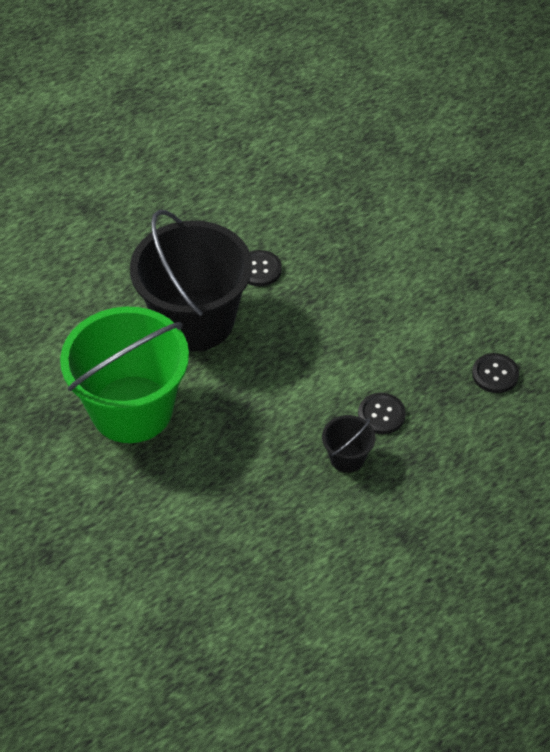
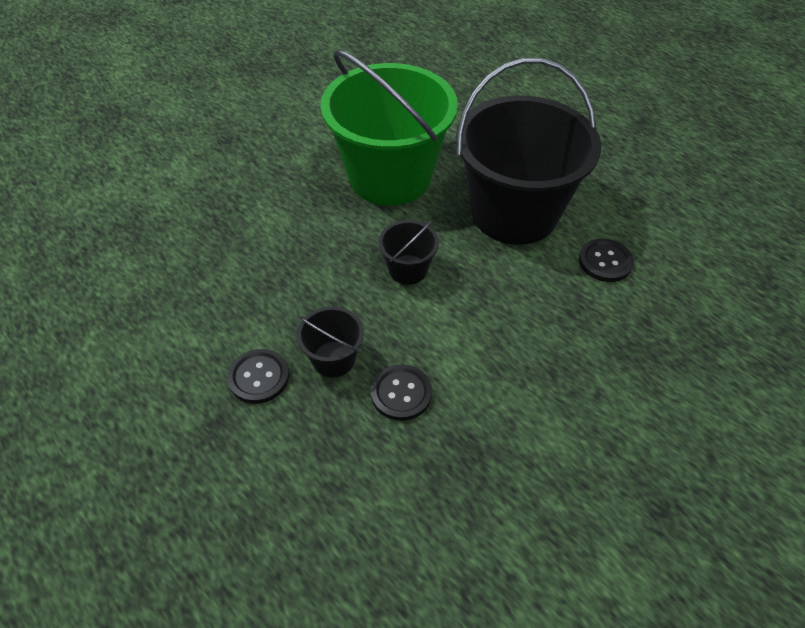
camera: 85 degrees right, 0 degrees up
black button [472,353,519,393] -> black button moved to [227,349,289,404]
none -> black bucket [379,220,439,285]

